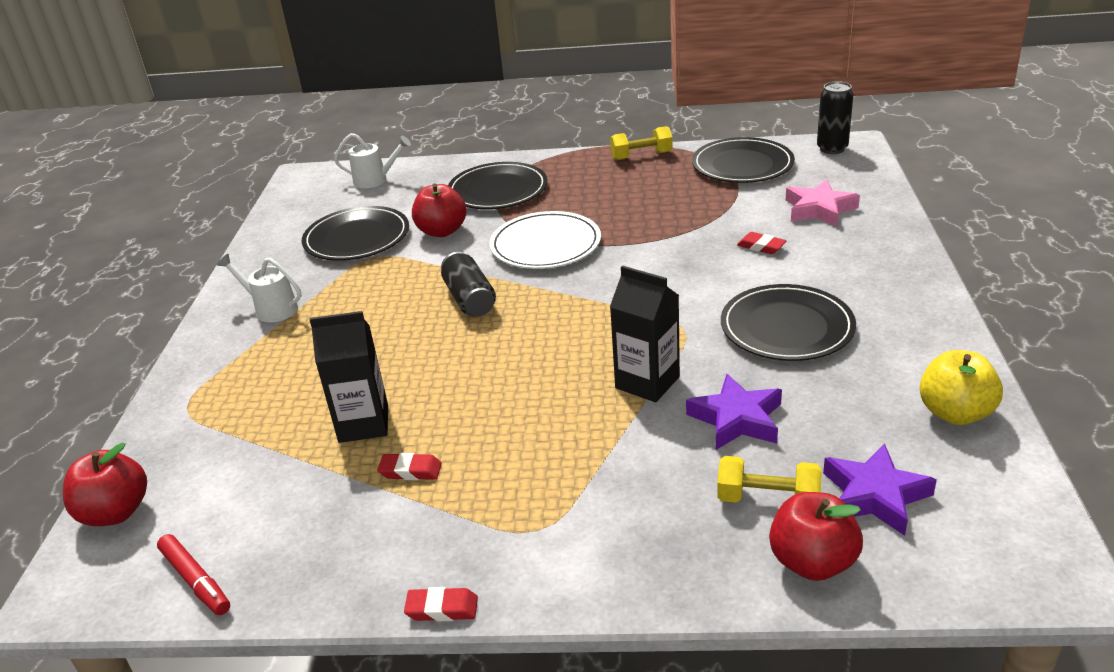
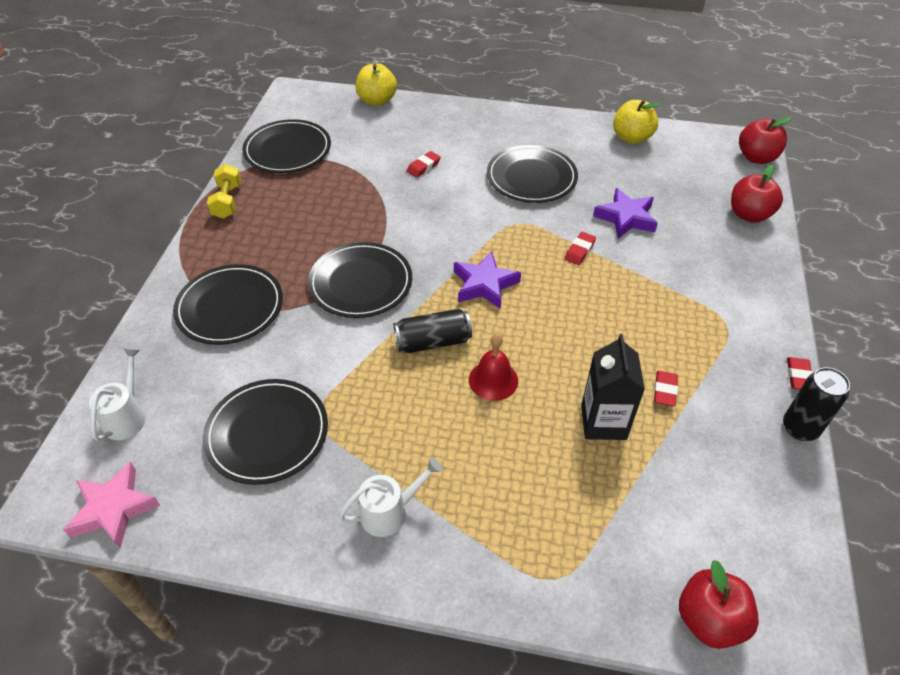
camera: 85 degrees left, 15 degrees up
red marker [157,534,230,615] -> none
white watering can [217,254,301,322] -> white watering can turned 150 degrees counterclockwise [339,457,443,537]
red apple [412,183,466,237] -> red apple moved to [739,117,791,164]
white plate [489,211,601,269] -> black plate [308,242,412,318]
black carton [610,266,680,402] -> red eraser [565,232,596,265]
yellow dumbbell [717,456,822,503] -> none
pink star [786,179,860,227] -> pink star moved to [63,461,160,548]
black can [817,81,853,154] -> black can moved to [783,367,850,441]
purple star [823,443,937,536] -> purple star moved to [454,251,521,309]
none -> yellow apple [356,63,397,106]
none -> red bell [469,334,518,401]

